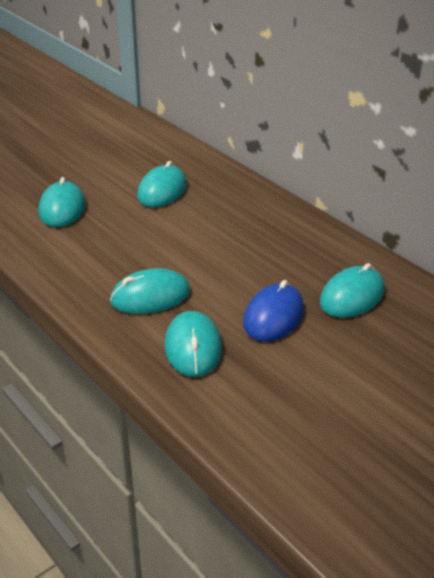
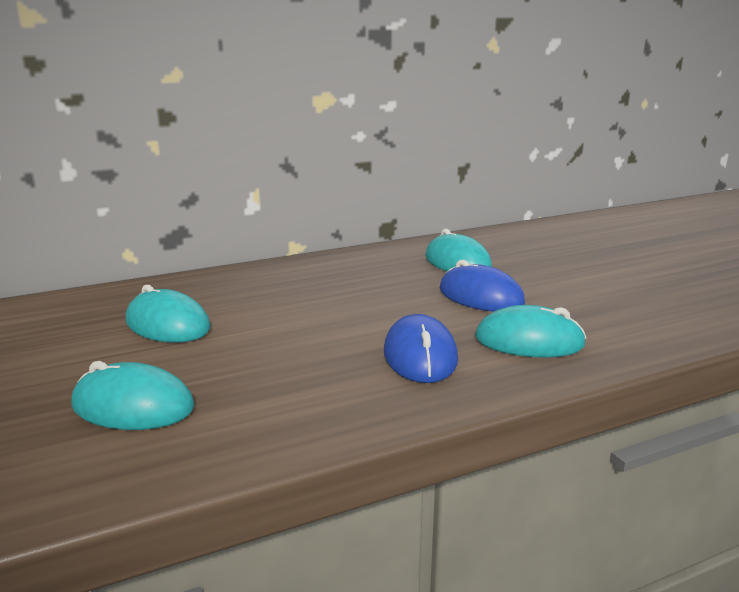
camera: 75 degrees left, 15 degrees down
turquoise mouse [110,268,190,314] -> blue mouse [384,314,458,383]

